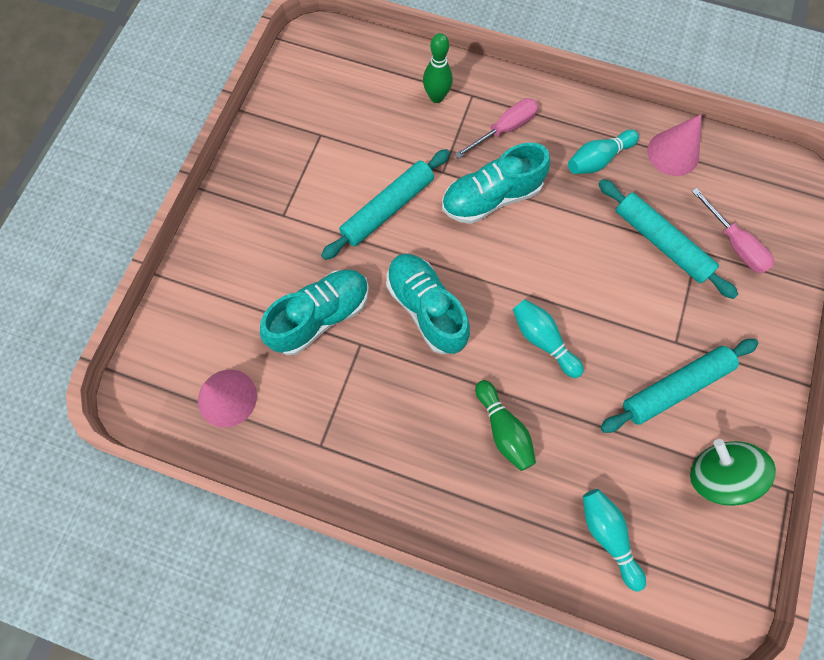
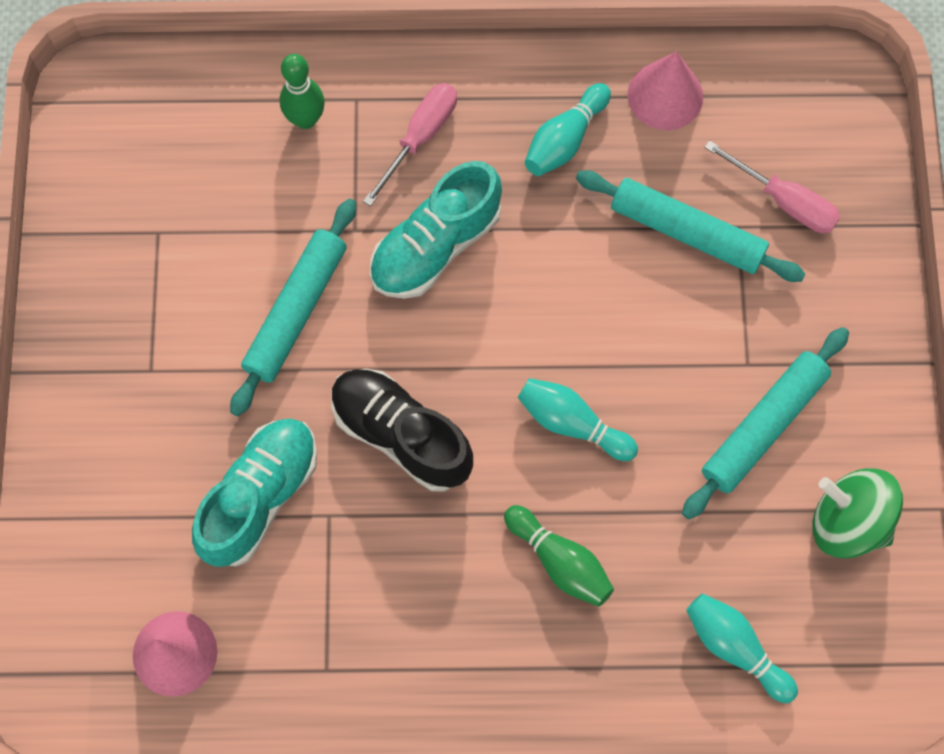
camera: 20 degrees left, 0 degrees up
turquoise shoe [386,254,470,354] -> black shoe [331,369,473,491]

